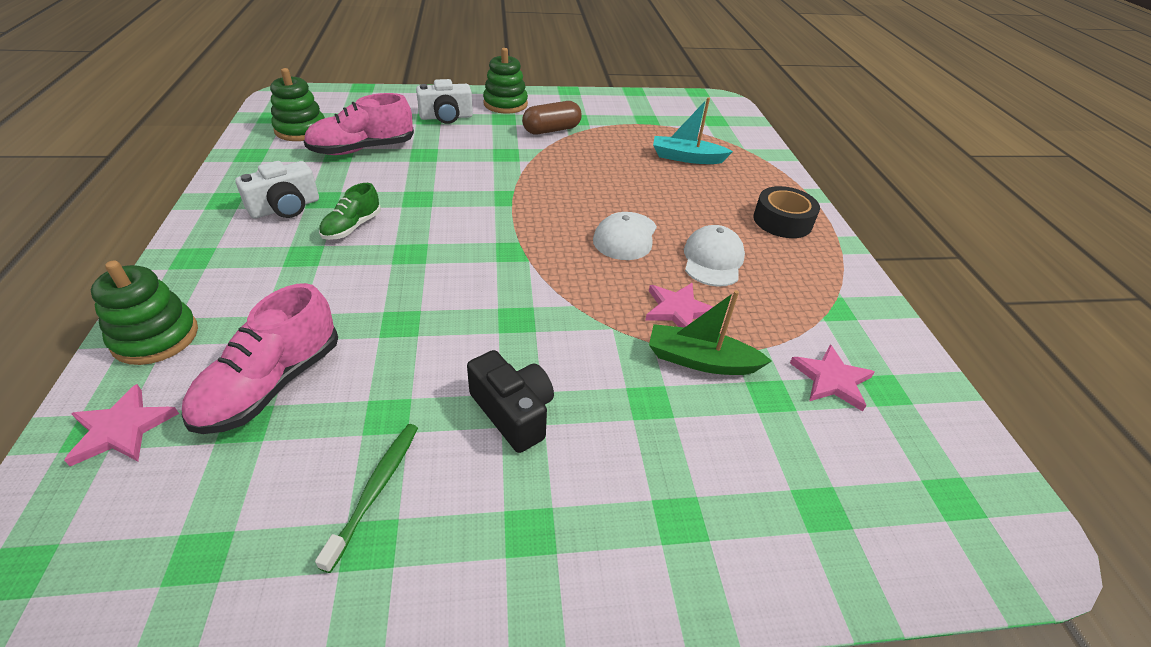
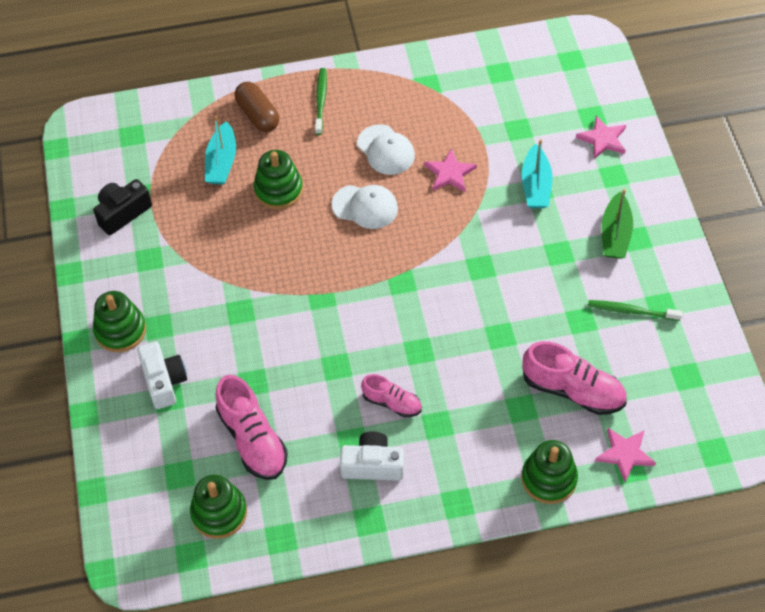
camera: 90 degrees left, 15 degrees up
white camera [235,161,319,218] -> white camera turned 45 degrees counterclockwise [340,432,404,481]
green shoe [319,183,381,240] -> pink shoe [361,374,422,417]
black camera [467,350,554,453] -> black camera moved to [93,179,152,235]
brown capsule [522,101,582,134] -> brown capsule moved to [235,82,279,132]
green boat [649,290,772,375] -> green boat moved to [601,189,633,259]
white cap [684,225,745,287] -> white cap turned 135 degrees counterclockwise [357,124,415,175]
black tape [753,186,820,238] -> green toothbrush [315,68,327,135]
pink star [790,344,875,411] -> pink star moved to [576,116,626,159]
none -> green stacking toy [254,150,303,210]
none -> turquoise boat [522,139,552,208]

